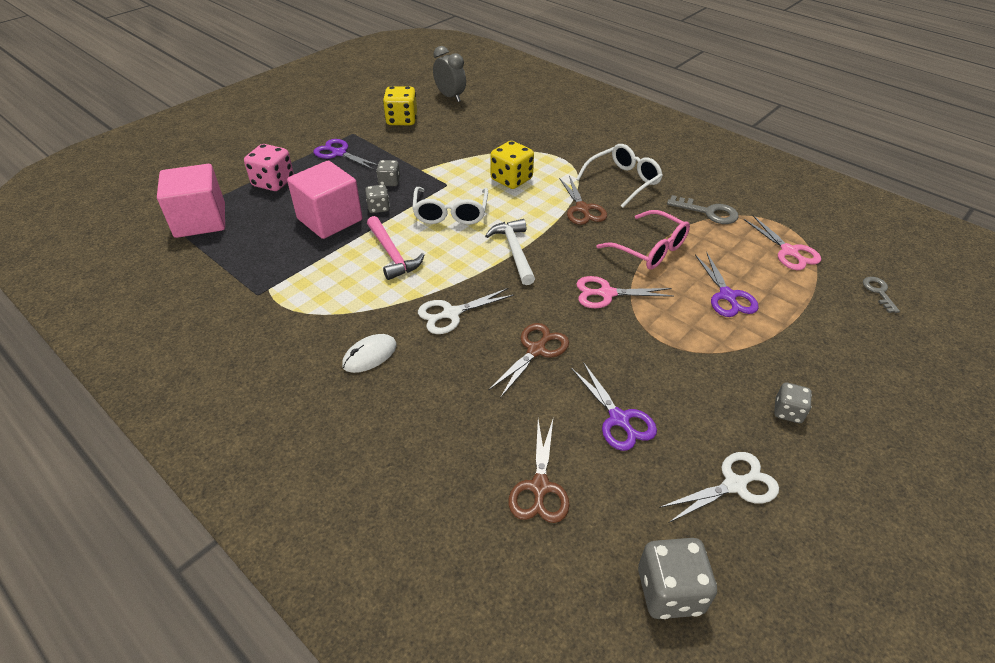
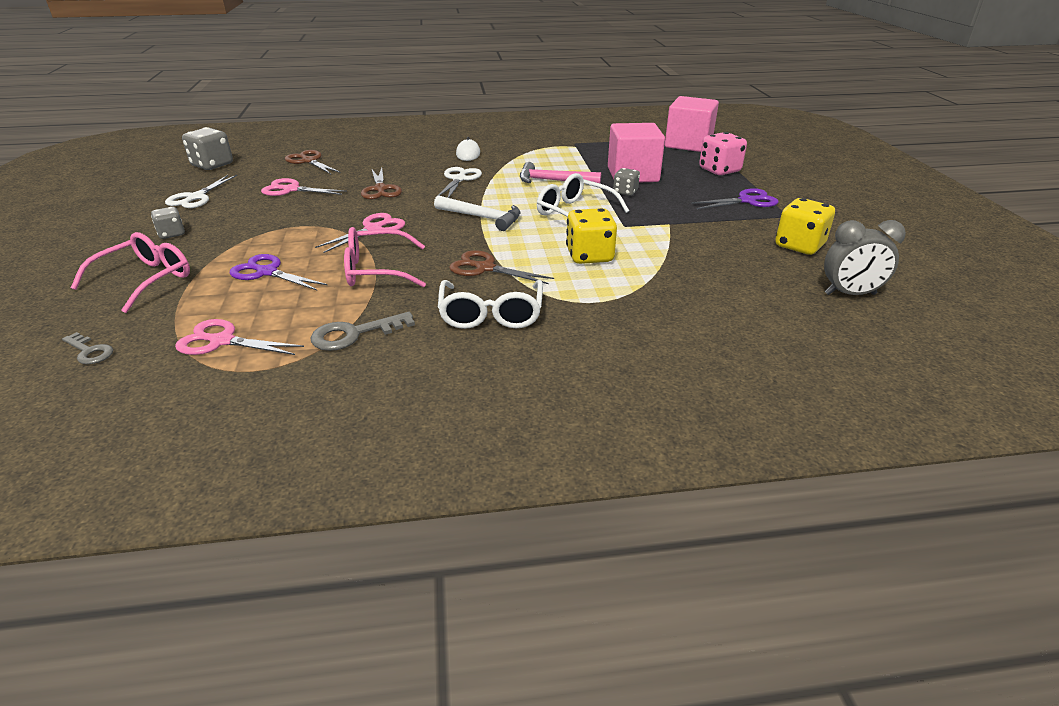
camera: 130 degrees right, 10 degrees down
grey dice [376,160,400,186] -> none
purple scissors [571,362,657,451] -> pink scissors [261,178,347,196]
none -> pink glasses [71,232,190,313]

